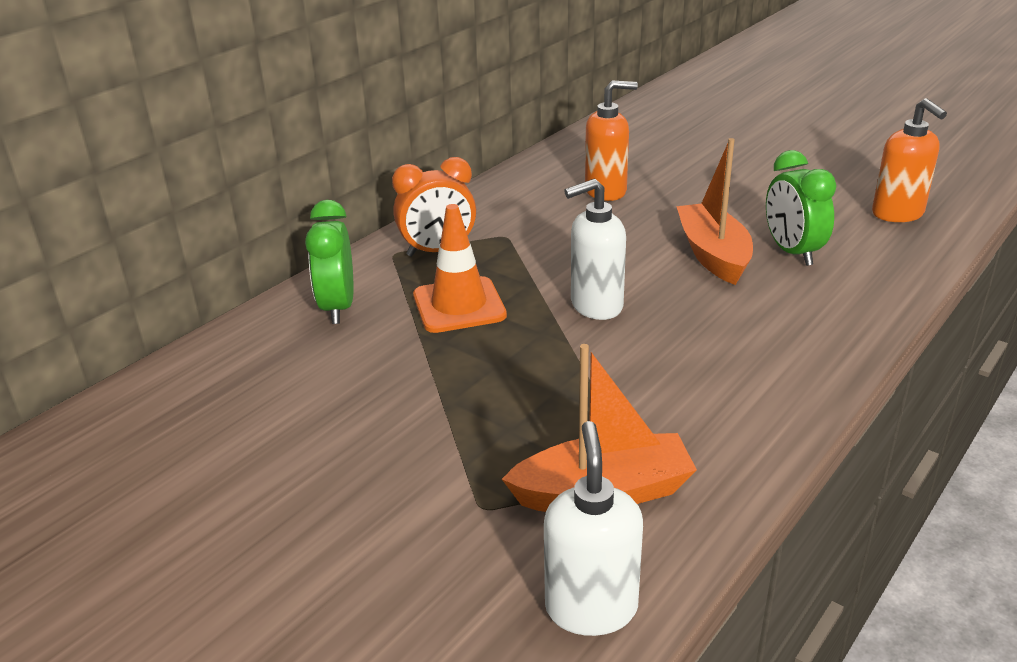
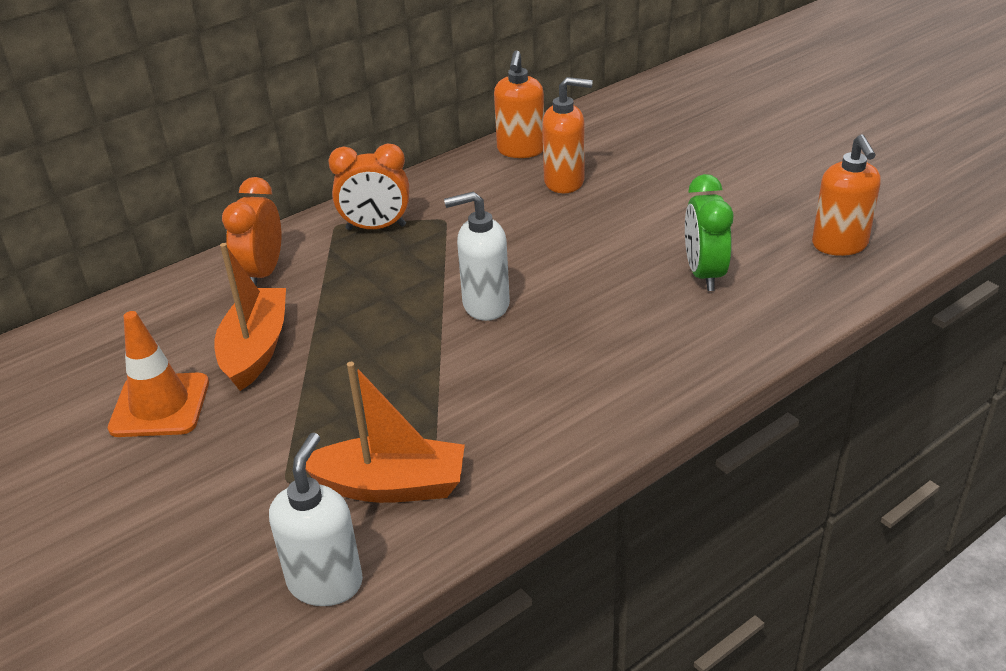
camera: 15 degrees right, 5 degrees up
green clock [305,200,354,324] -> orange clock [222,177,281,287]
orange traffic cone [413,204,507,333] -> orange traffic cone moved to [108,311,209,437]
orange boat [676,138,753,285] -> orange boat moved to [214,243,286,391]
none -> orange soap dispenser [494,50,544,158]

